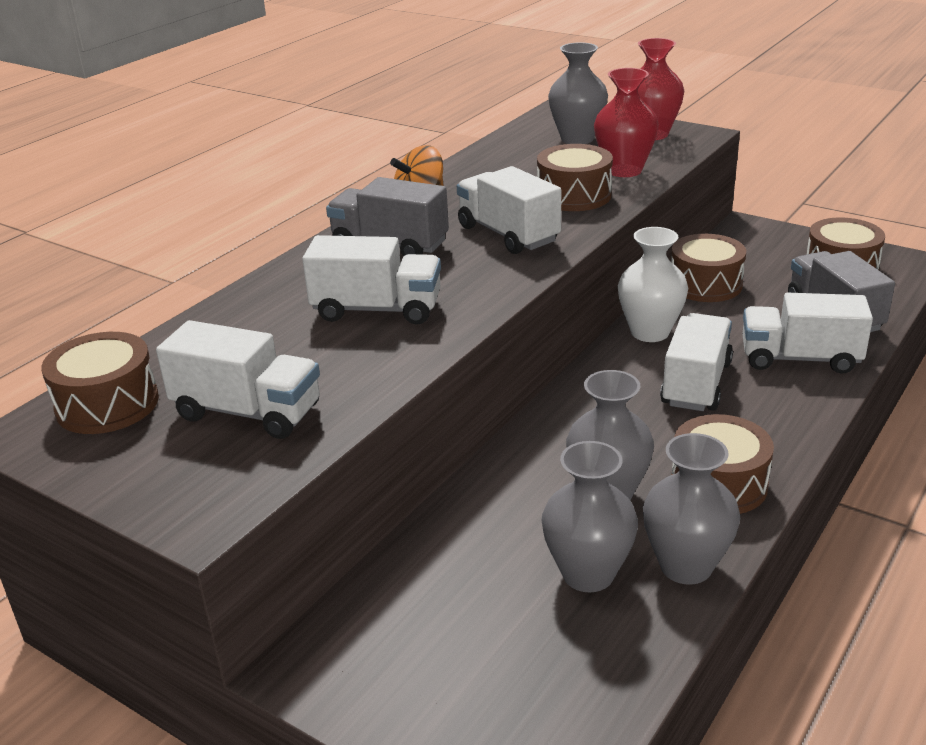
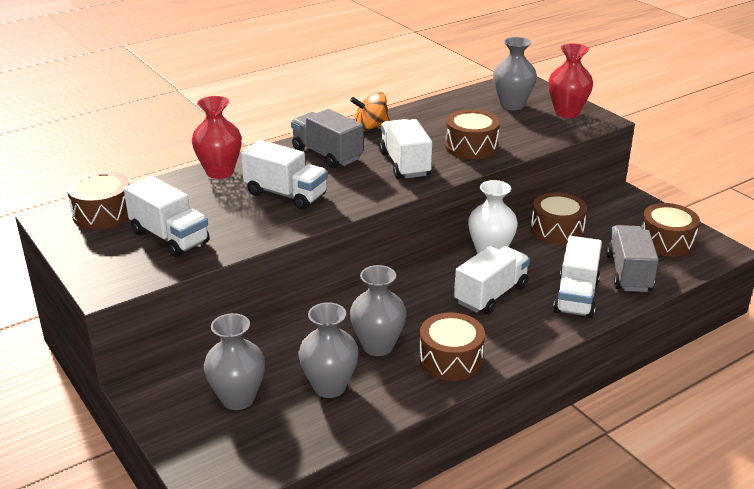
camera: 20 degrees right, 0 degrees up
red vase [594,68,659,177] -> red vase moved to [192,96,242,179]
grey vase [643,433,740,585] -> grey vase moved to [204,313,265,410]
white truck [742,293,873,374] -> white truck turned 105 degrees counterclockwise [553,236,602,319]

